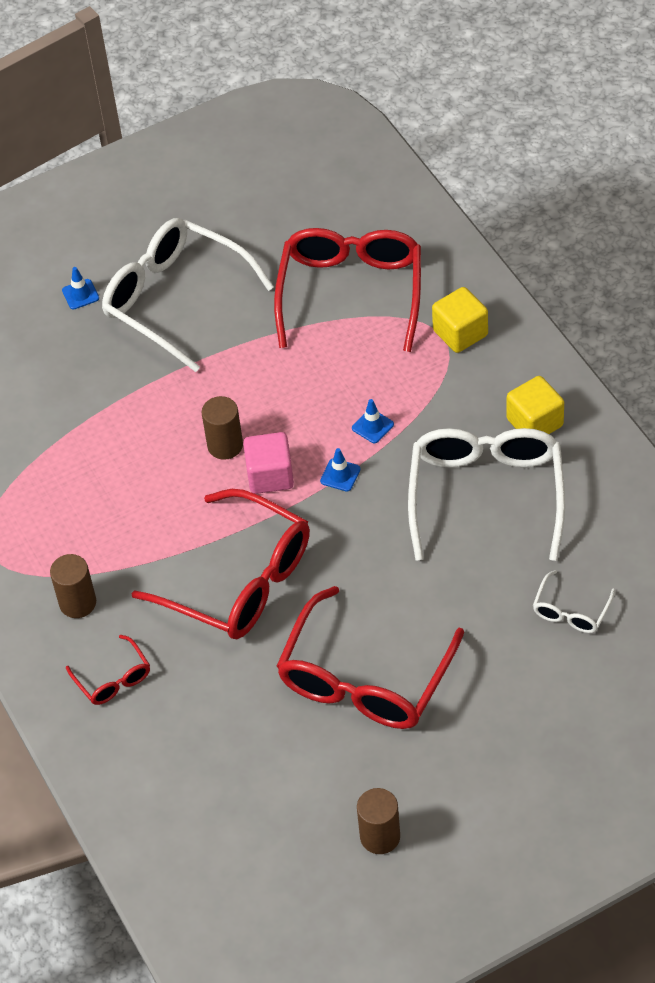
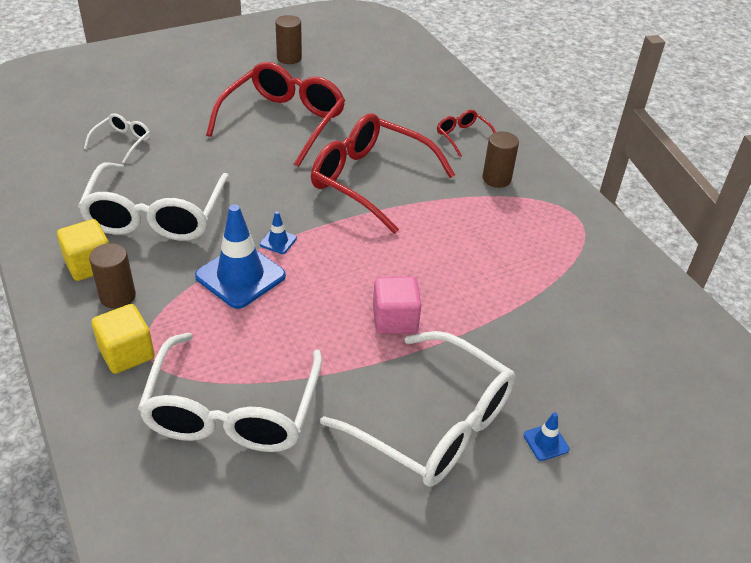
camera: 175 degrees right, 10 degrees down
brown cylinder [202,396,243,460] -> brown cylinder moved to [89,243,136,309]
pink cube [243,432,294,494] -> pink cube moved to [373,276,421,334]
red glasses [274,228,421,352] -> white glasses [138,333,322,452]
blue traffic cone [352,399,394,443] -> blue traffic cone [195,204,286,309], size x2.24

